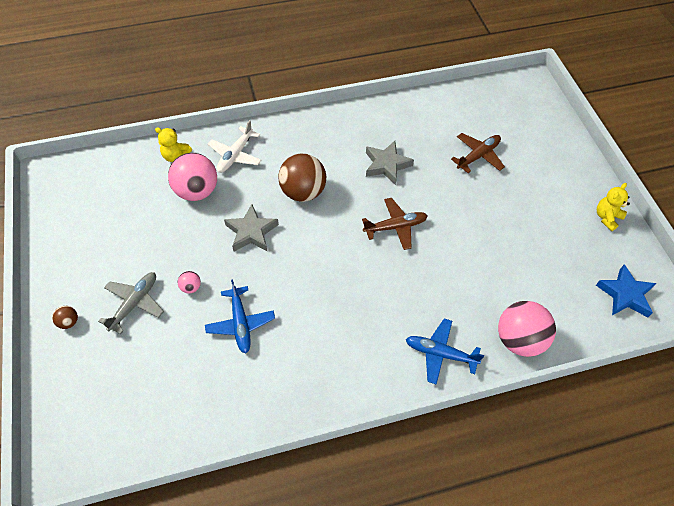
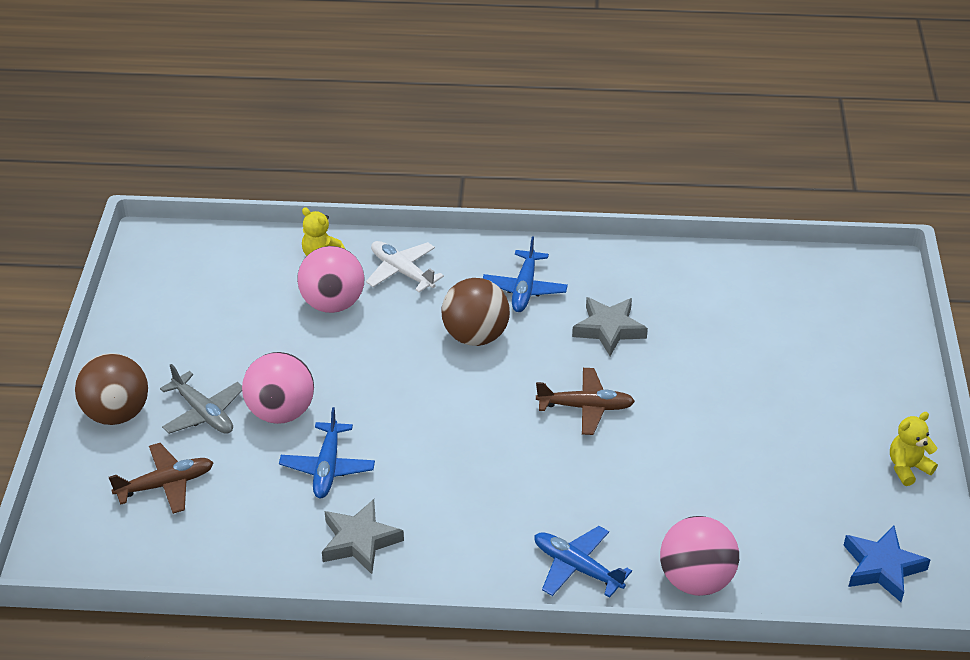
camera: 20 degrees right, 15 degrees down
brown ball [52,306,78,329] -> brown ball [75,353,148,425], size x2.32
grey plane [98,272,164,334] -> grey plane turned 90 degrees clockwise [160,364,242,434]
pink ball [178,271,201,294] -> pink ball [242,352,314,424], size x2.32
white plane [208,120,261,173] -> white plane turned 90 degrees clockwise [366,241,444,293]
grey star [224,204,279,251] -> grey star moved to [322,499,404,574]
brown plane [451,133,505,173] -> brown plane moved to [109,443,214,514]
none -> blue plane [483,236,568,312]

